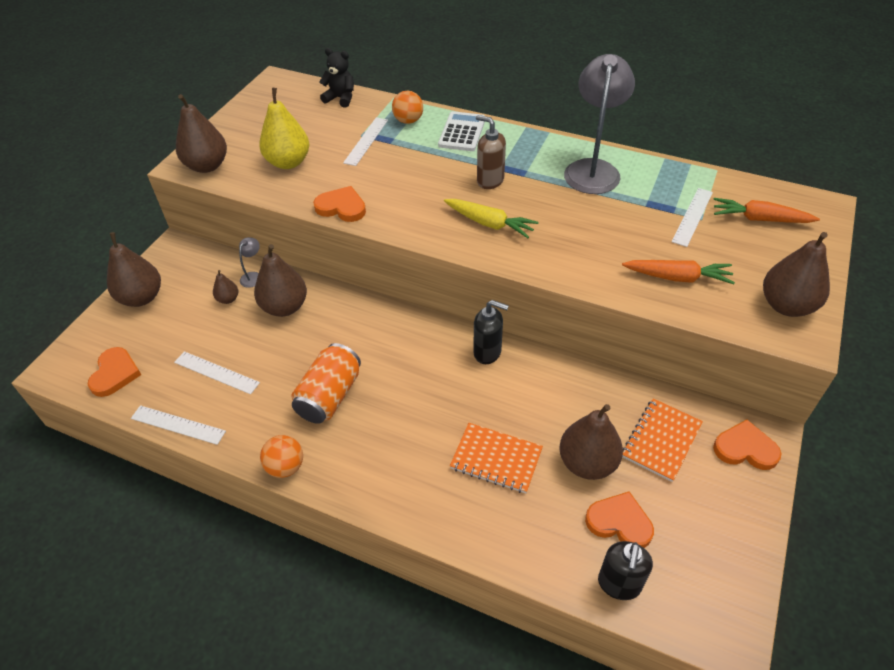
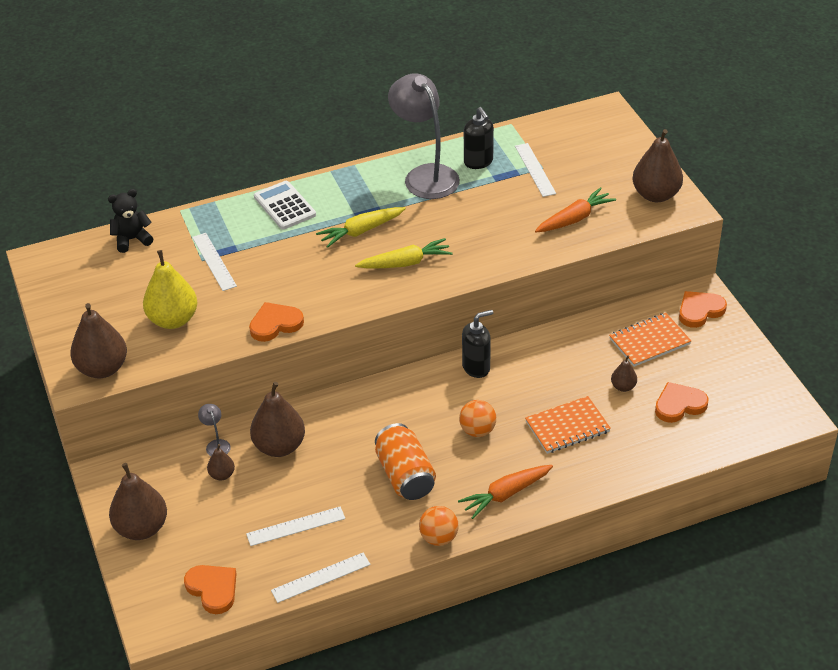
camera: 45 degrees left, 5 degrees down
orange ball [392,91,423,124] -> orange ball moved to [459,400,496,437]
brown soap dispenser [476,115,506,189] -> yellow carrot [316,207,406,248]
brown pear [559,404,623,480] -> brown pear [611,355,637,392], size x0.49
black soap dispenser [598,541,653,600] -> black soap dispenser moved to [464,107,494,169]
orange notebook [622,398,703,482] -> orange notebook turned 75 degrees clockwise [609,313,691,367]
orange carrot [713,198,820,223] -> orange carrot moved to [458,465,553,519]

